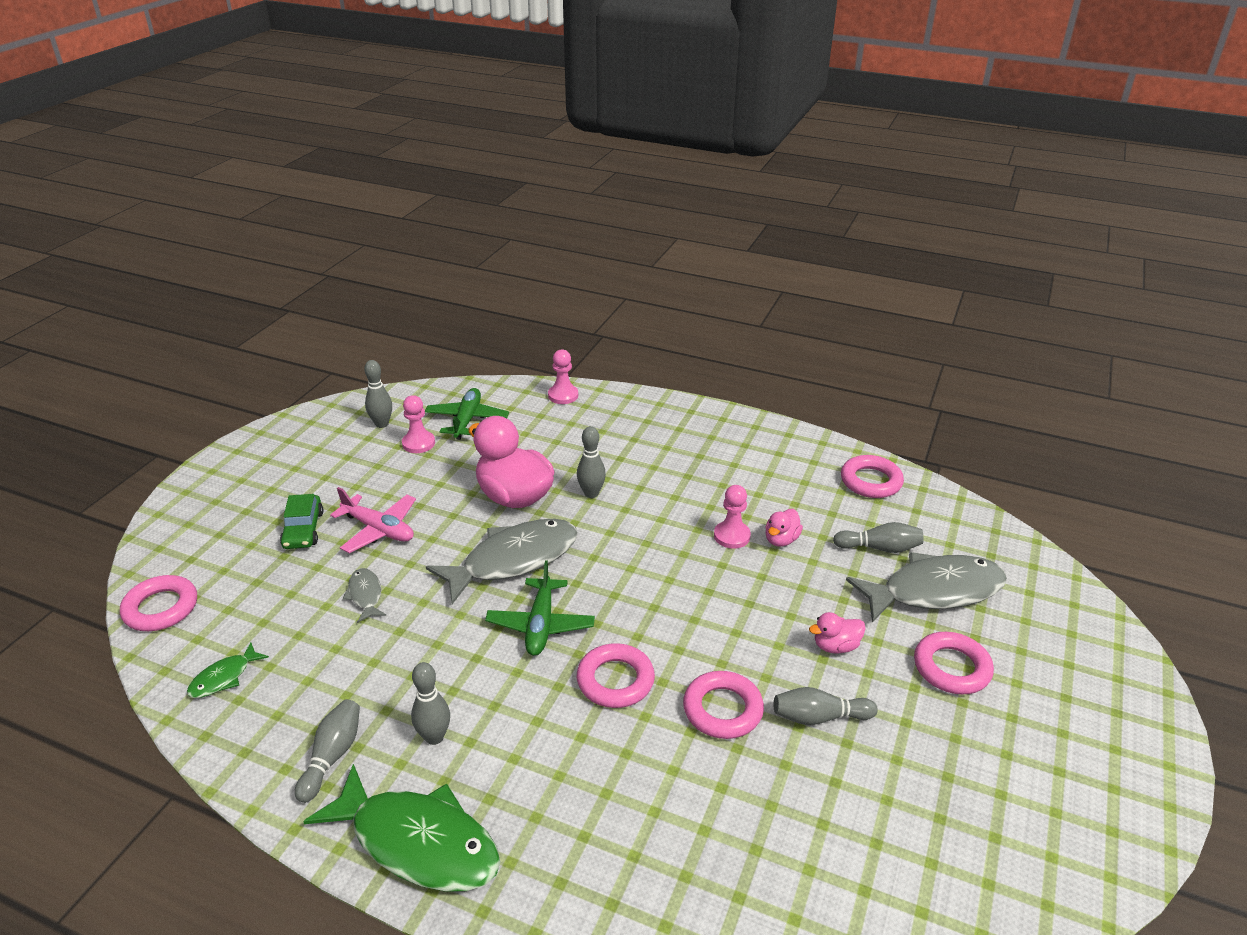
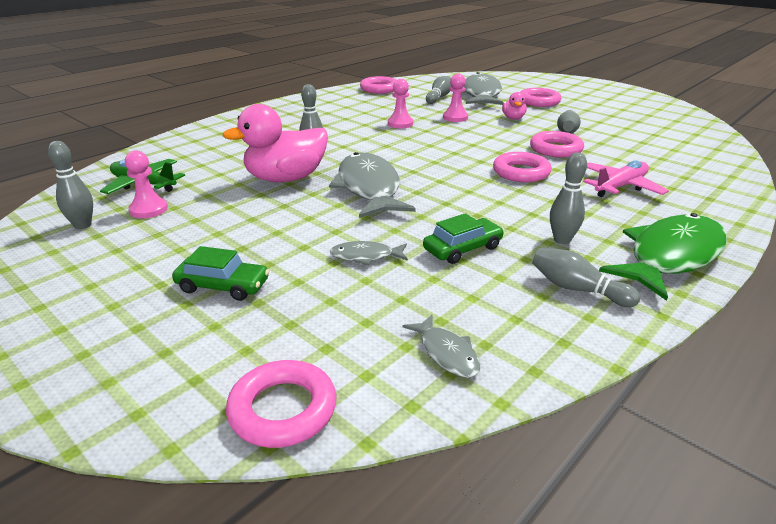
camera: 70 degrees left, 5 degrees down
green fish [187,642,269,698] -> grey fish [403,315,481,378]
pink plane [330,487,416,553] -> pink plane moved to [583,160,669,197]
green plane [485,560,595,656] -> none
pink pawn [548,349,578,404] -> pink pawn moved to [443,74,468,122]
pink duck [765,509,803,547] -> none
none -> green car [423,213,504,264]

